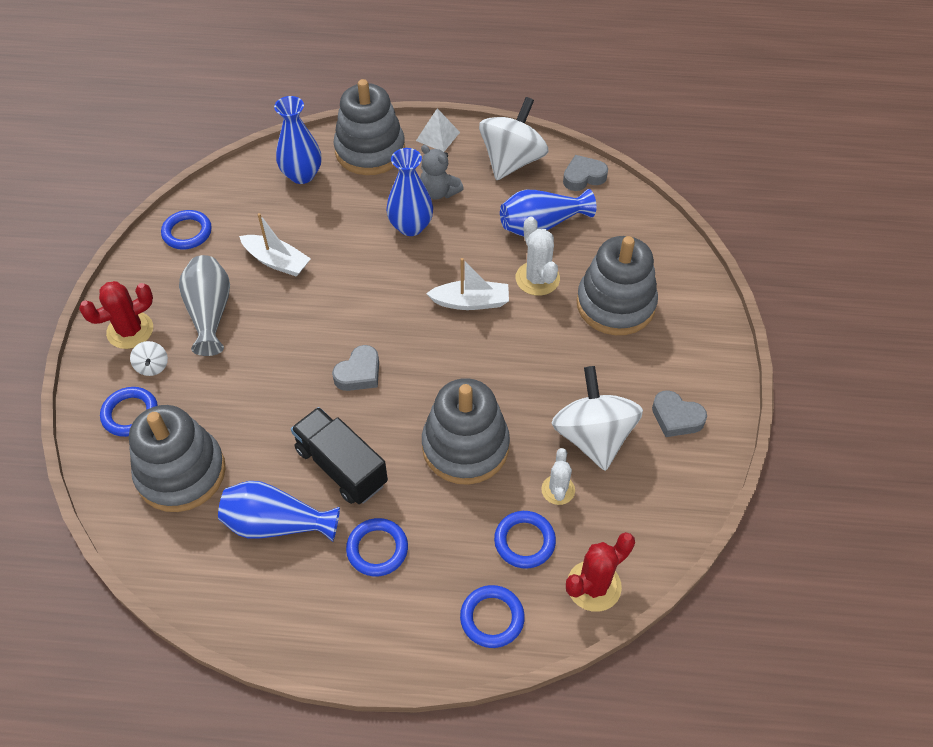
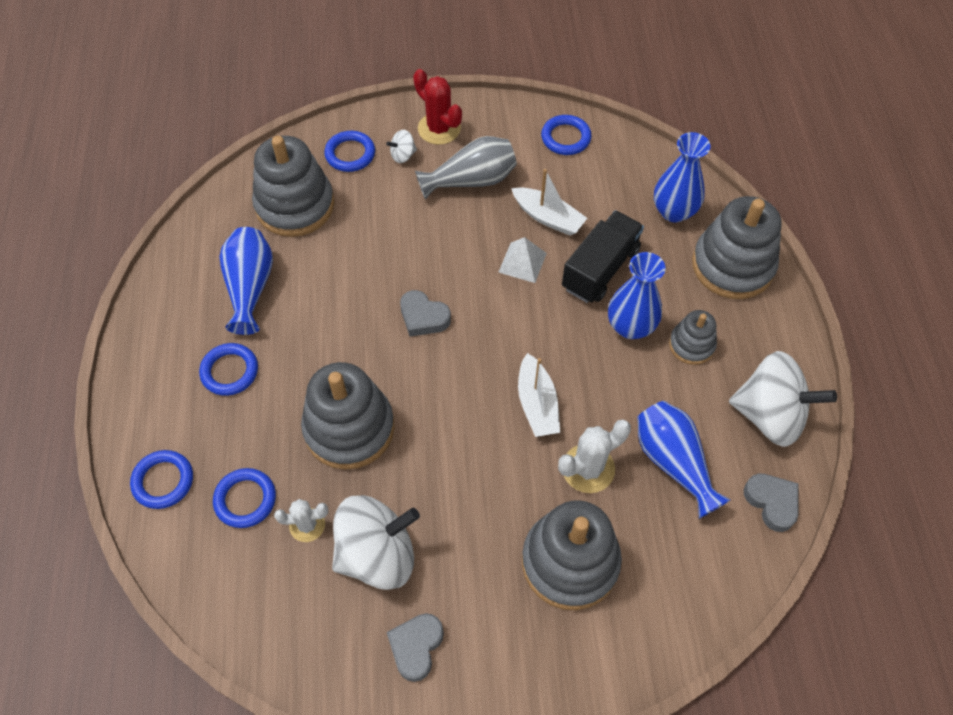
camera: 80 degrees right, 5 degrees up
white boat [239,213,311,277] -> white boat turned 75 degrees counterclockwise [511,169,587,236]
black truck [291,407,388,504] -> black truck moved to [562,210,644,303]
white pyramid [416,109,460,152] -> white pyramid moved to [498,237,547,283]
grey teddy bear [420,145,464,199] -> grey stacking toy [669,310,717,365]
red cactus [566,532,635,612] -> none

